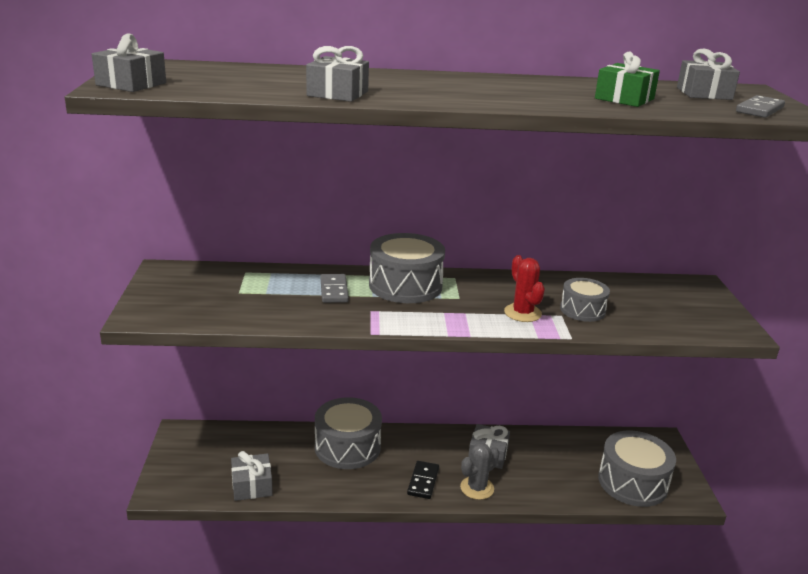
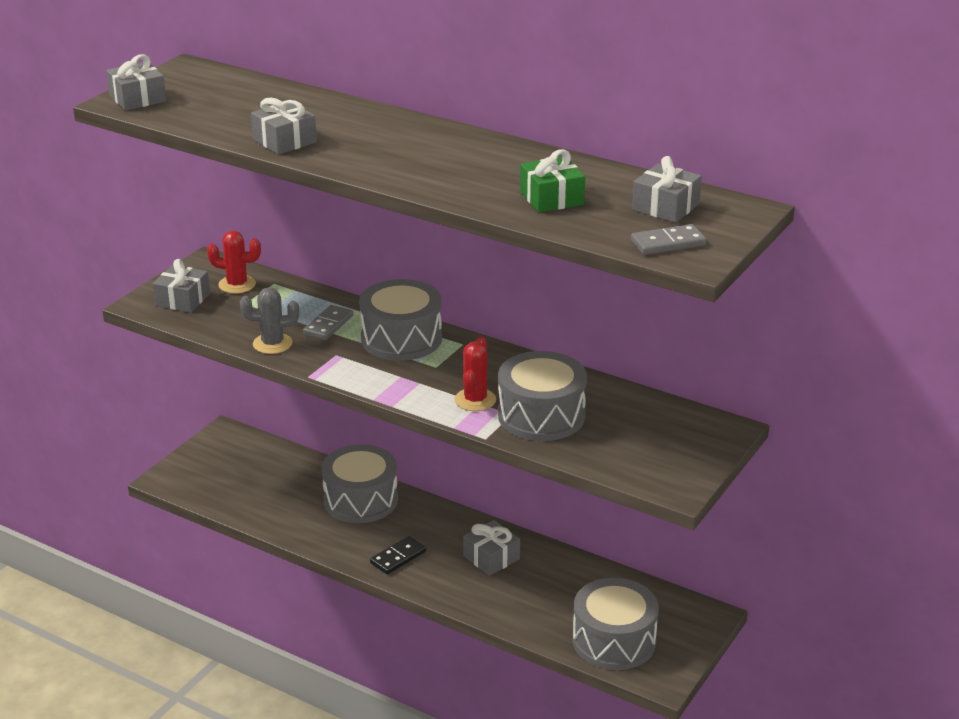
camera: 35 degrees right, 5 degrees up
grey gift [231,451,273,501] -> grey gift moved to [153,259,210,313]
grey cactus [460,443,499,500] -> grey cactus moved to [240,287,299,354]
grey drum [560,278,610,322] -> grey drum [498,351,587,441], size x1.70
none -> red cactus [207,231,261,294]

